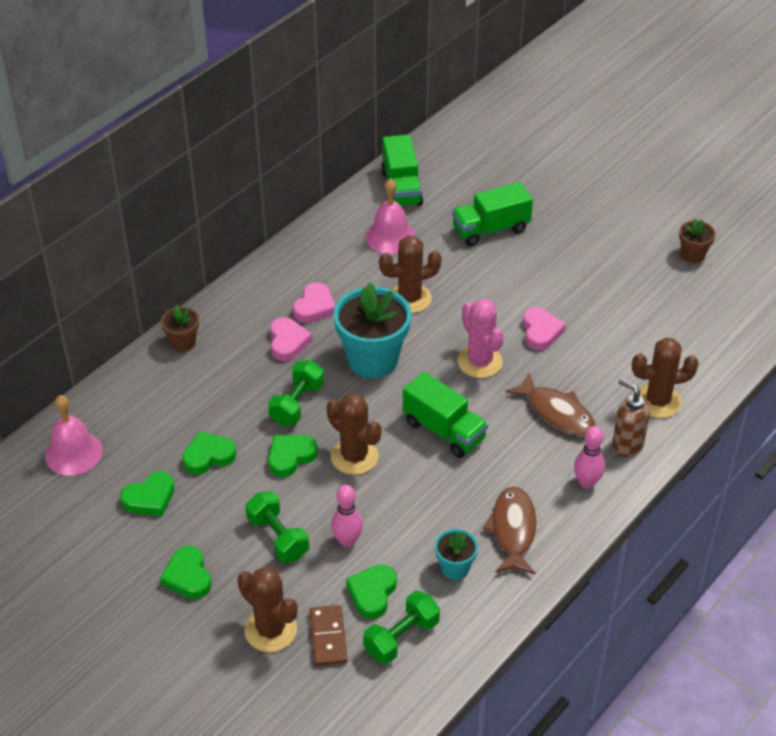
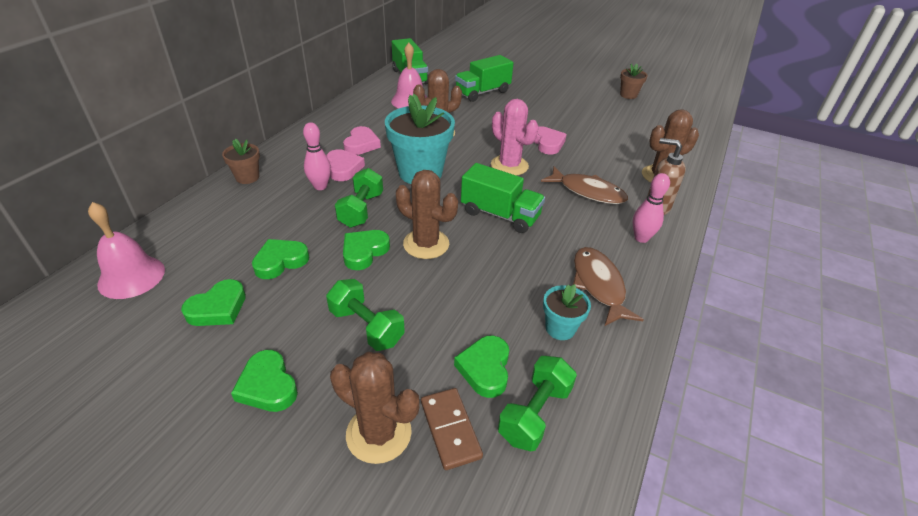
camera: 15 degrees left, 5 degrees down
pink bowling pin [331,485,363,547] -> pink bowling pin moved to [303,122,331,190]

